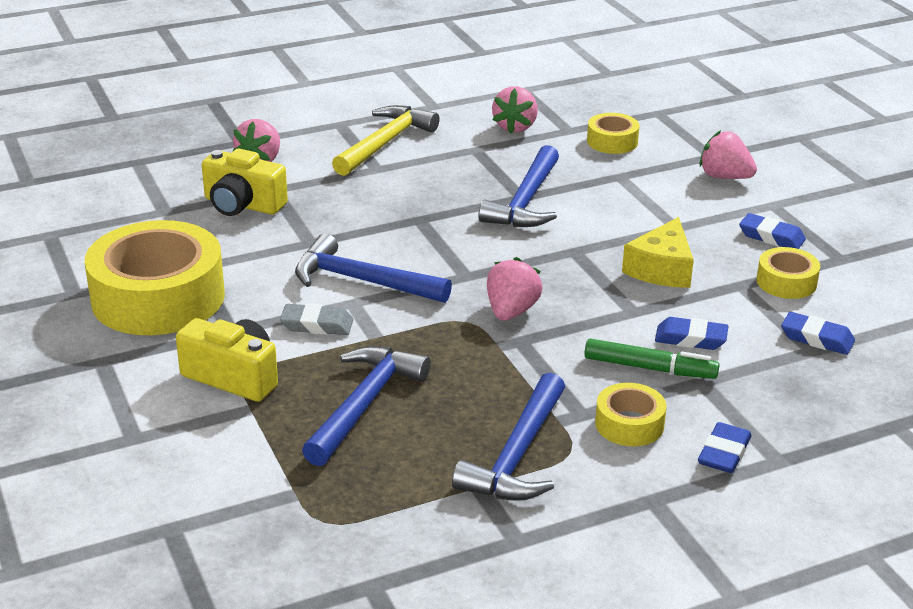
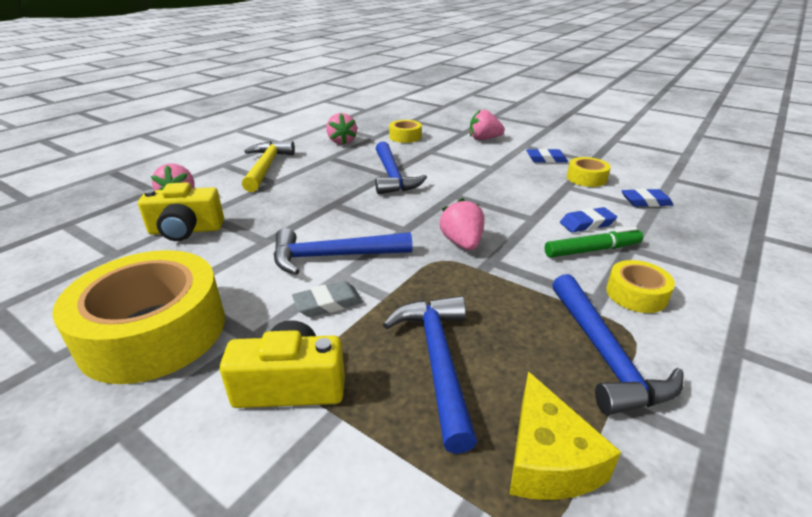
camera: 30 degrees left, 0 degrees up
yellow cheese [622,217,694,288] -> yellow cheese moved to [509,371,621,500]
blue eraser [698,422,751,473] -> none

